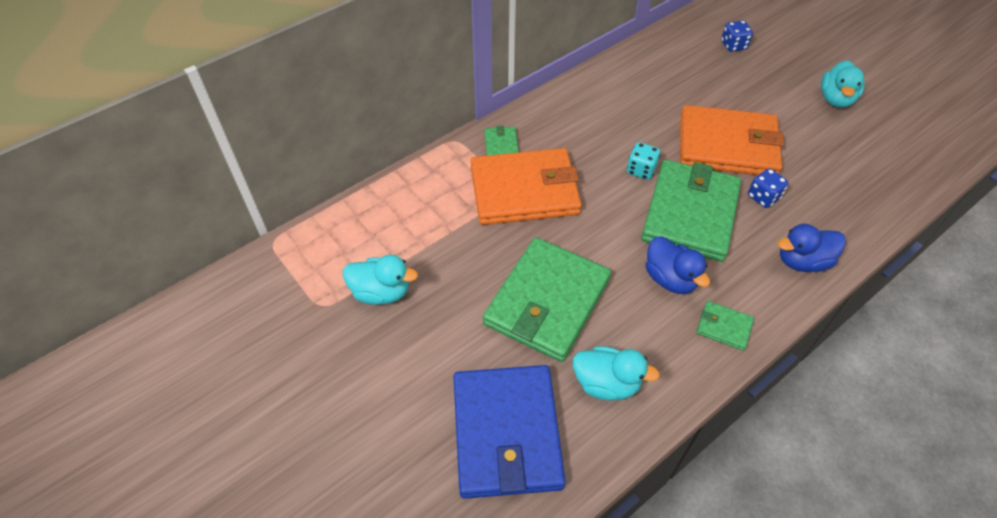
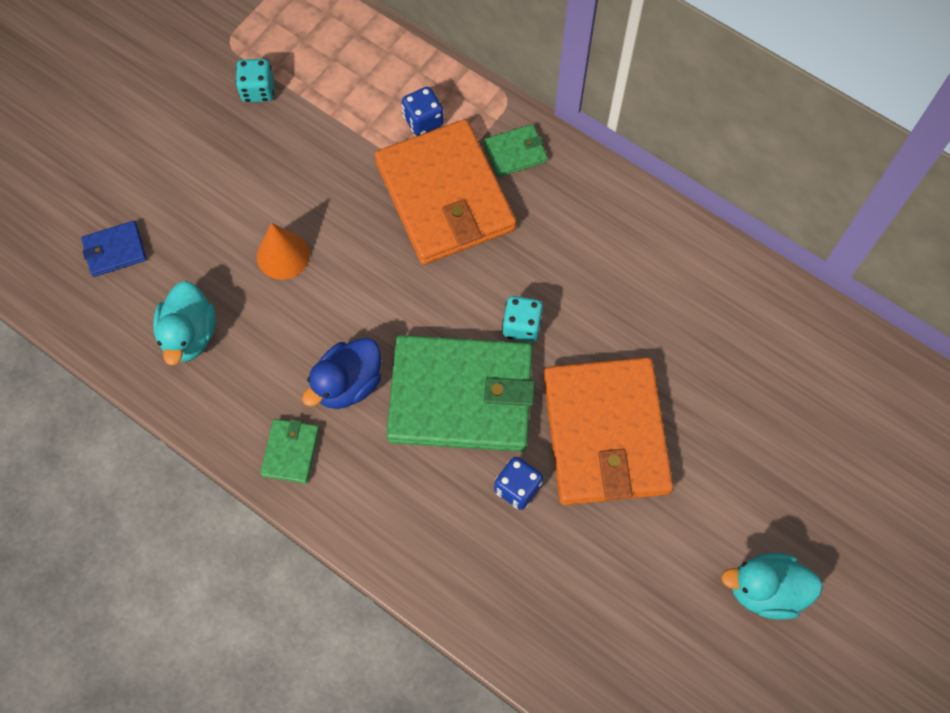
camera: 75 degrees right, 15 degrees up
turquoise duck [343,255,418,305] -> turquoise dice [235,59,274,102]
blue wallet [453,365,566,499] -> blue wallet [81,221,147,277], size x0.42
green wallet [483,237,611,362] -> orange cone [257,223,310,280]
blue dice [721,20,753,52] -> blue dice moved to [402,87,444,136]
blue duck [778,224,846,272] -> none

